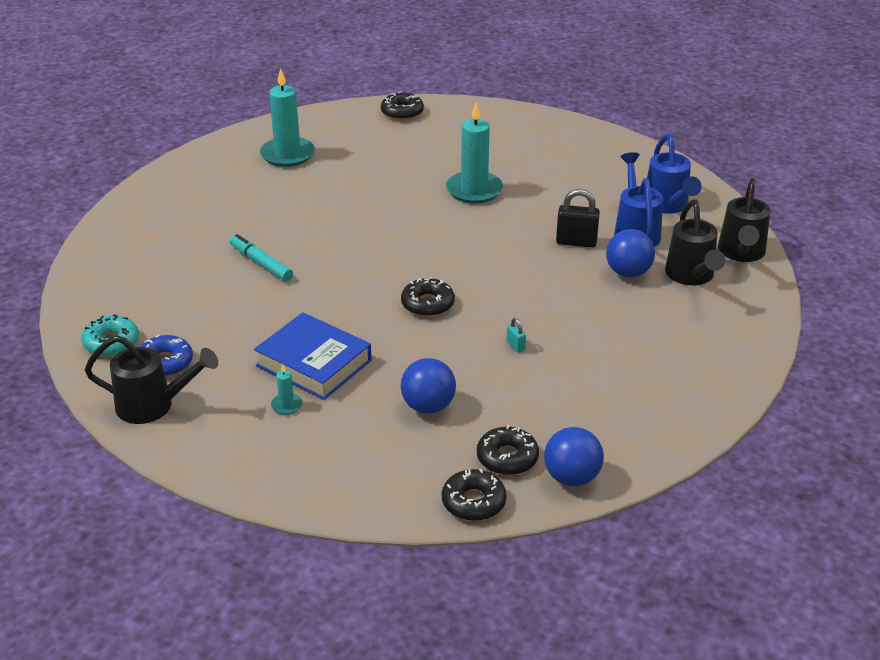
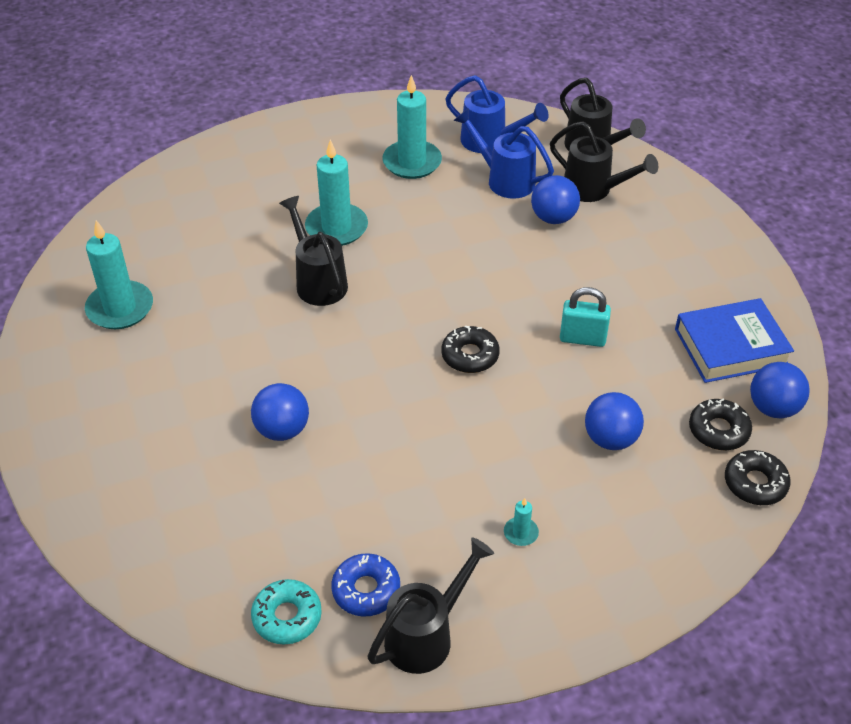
camera: 50 degrees left, 10 degrees up
turquoise marker [230,234,293,281] -> blue ball [251,383,309,441]
blue book [254,312,372,400] -> blue book moved to [675,298,794,383]
black donut [381,91,424,120] -> none
turquoise padlock [506,318,526,353] -> turquoise padlock [560,287,611,347], size x2.02
black padlock [556,189,600,248] -> none
none -> black watering can [279,196,348,306]
none -> turquoise candle [382,75,442,179]

